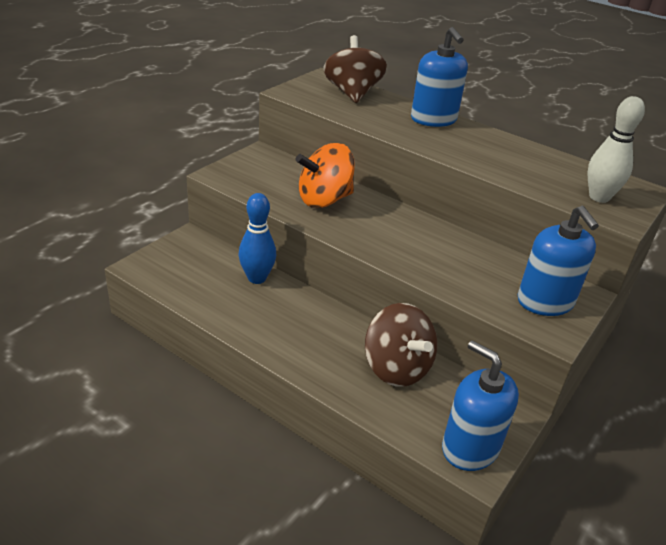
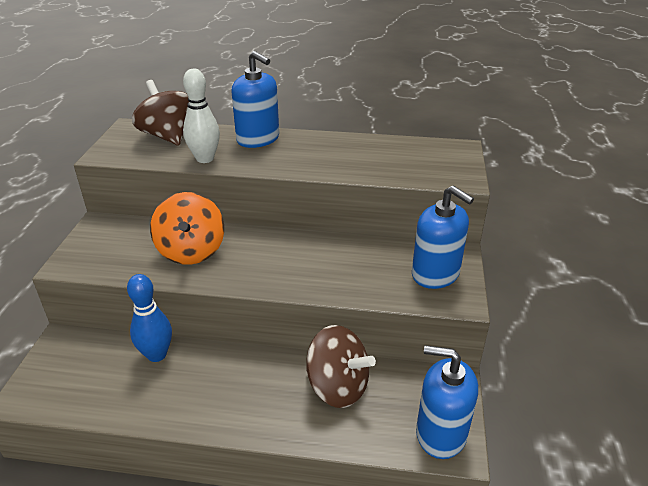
camera: 25 degrees left, 0 degrees up
orange spinning top [296,143,355,208] -> orange spinning top turned 45 degrees counterclockwise [150,192,224,265]
white bowling pin [587,96,645,203] -> white bowling pin moved to [183,69,220,163]

